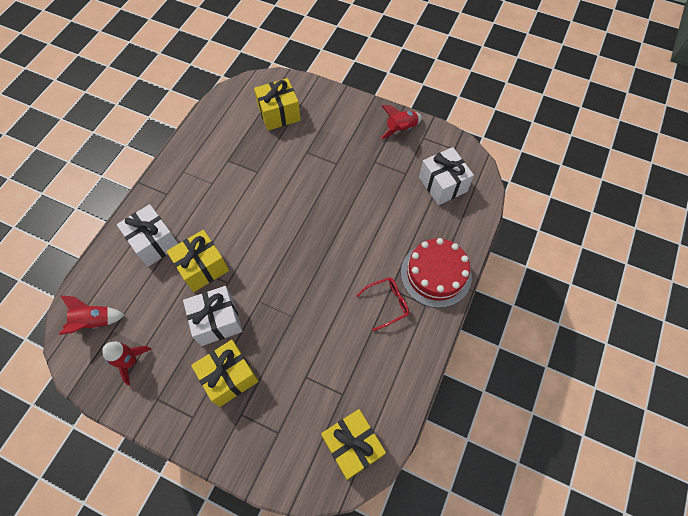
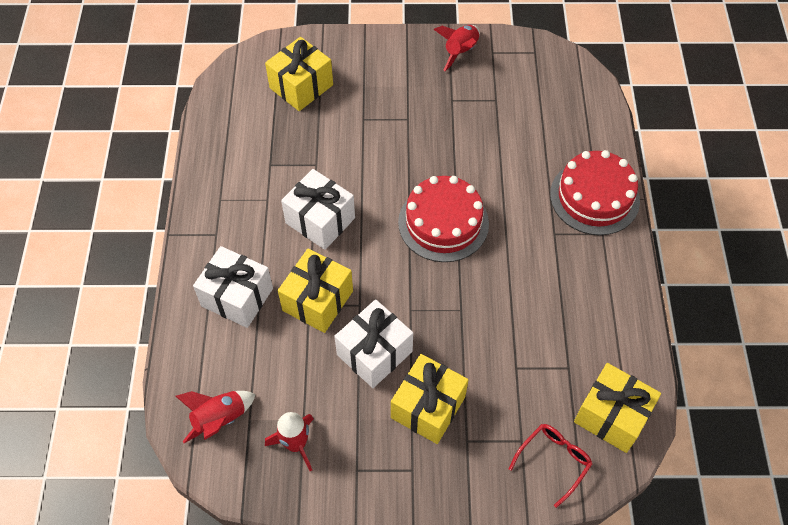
camera: 25 degrees left, 5 degrees down
red glasses [356,277,409,331] -> red glasses moved to [509,424,592,508]
white gift [419,147,474,205] -> white gift moved to [281,169,355,250]
none -> red cake [398,176,489,262]

